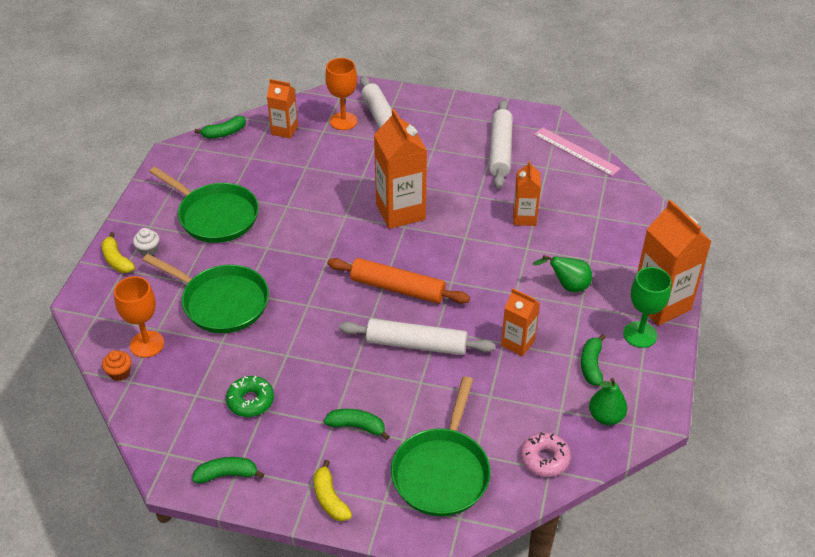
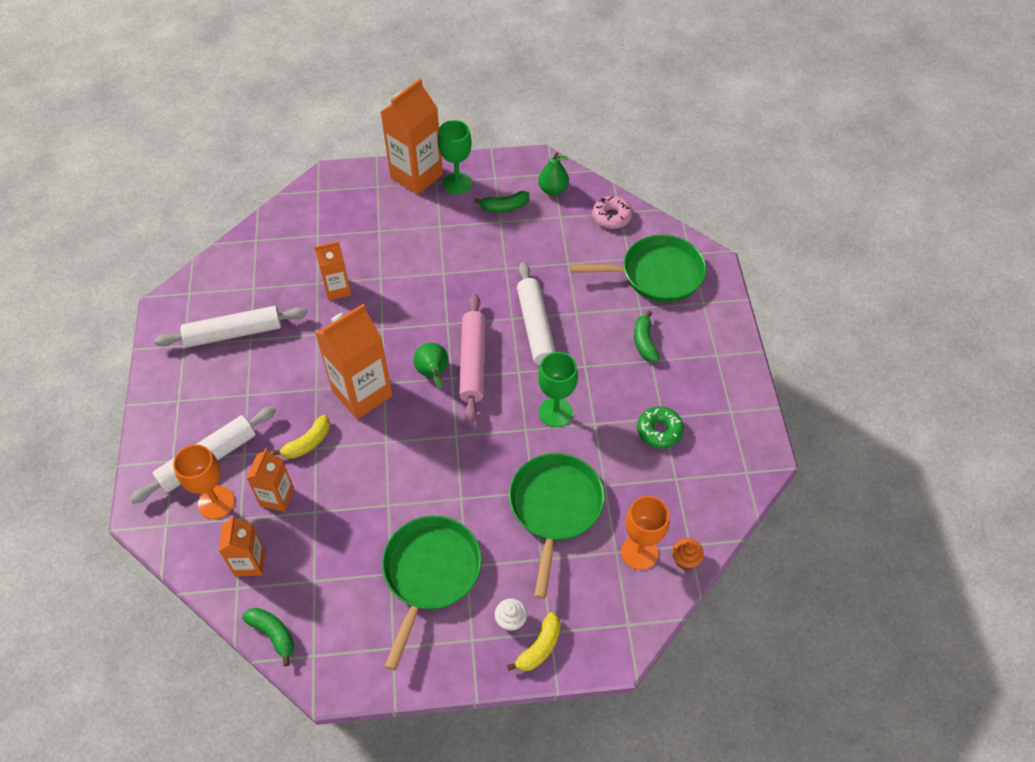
camera: 110 degrees left, 10 degrees up
green banana [192,457,264,483] -> none
yellow banana [314,460,352,521] -> yellow banana moved to [273,415,330,459]
orange rolling pin [327,258,470,304] -> pink rolling pin [459,294,486,424]
orange carton [501,288,540,356] -> orange carton moved to [247,448,294,512]
green pear [533,255,592,292] -> green pear moved to [413,343,448,389]
pink ruler [534,127,621,176] -> none
none -> green goblet [538,352,578,427]

